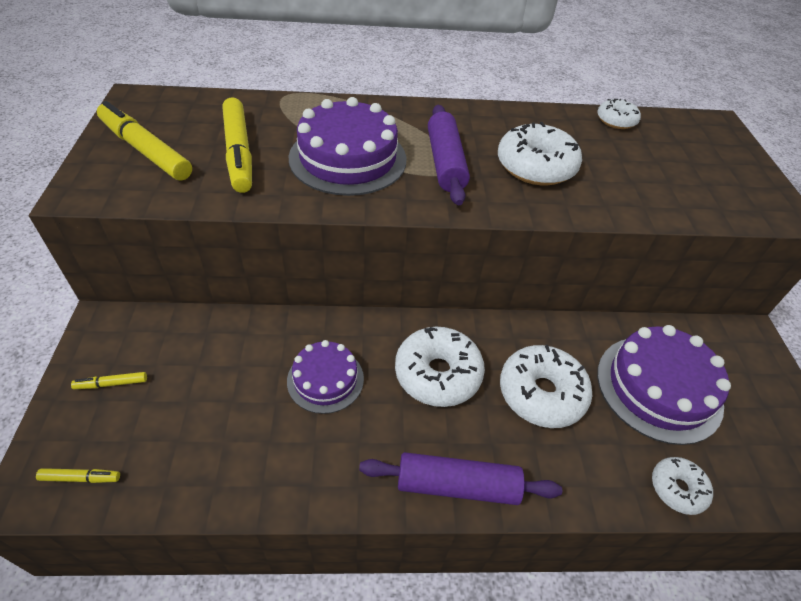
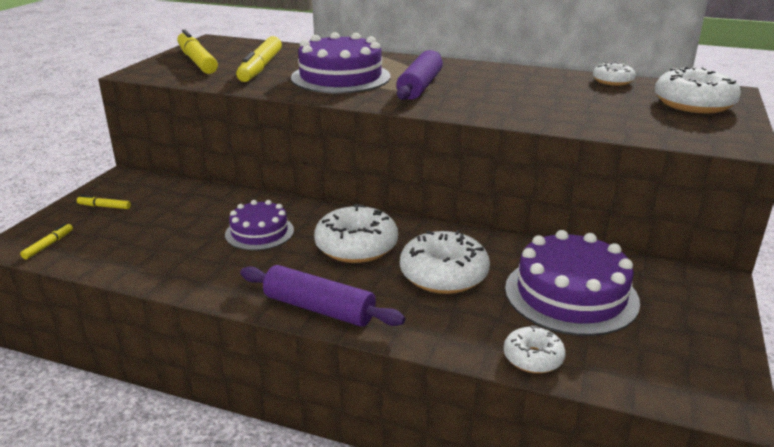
camera: 25 degrees right, 20 degrees down
yellow marker [36,468,120,483] -> yellow marker turned 90 degrees counterclockwise [20,223,73,259]
white donut [498,122,582,185] -> white donut moved to [655,67,741,113]

